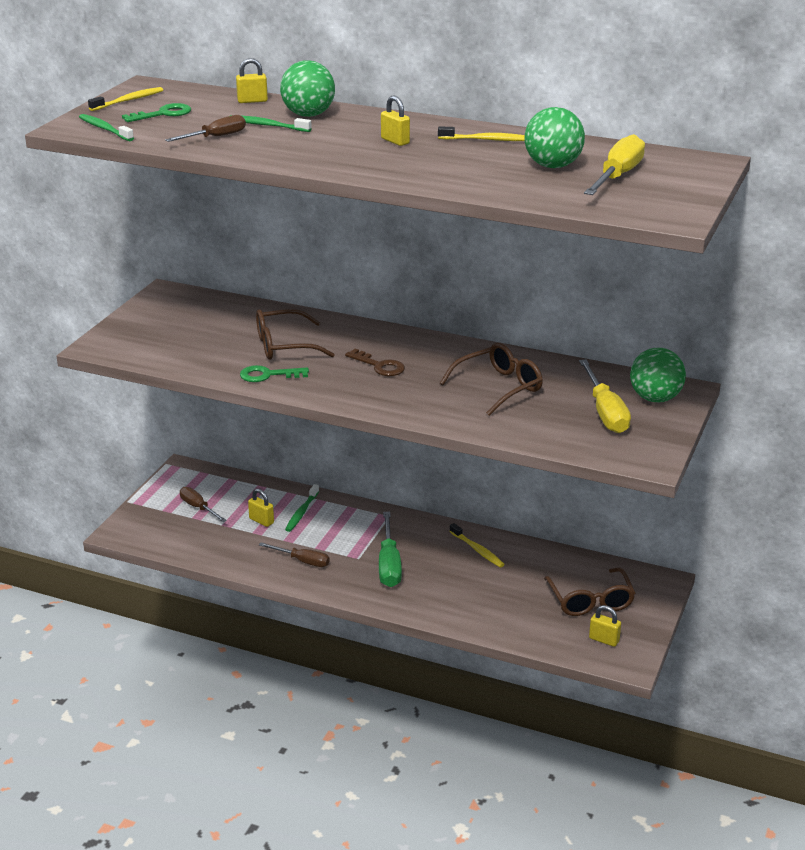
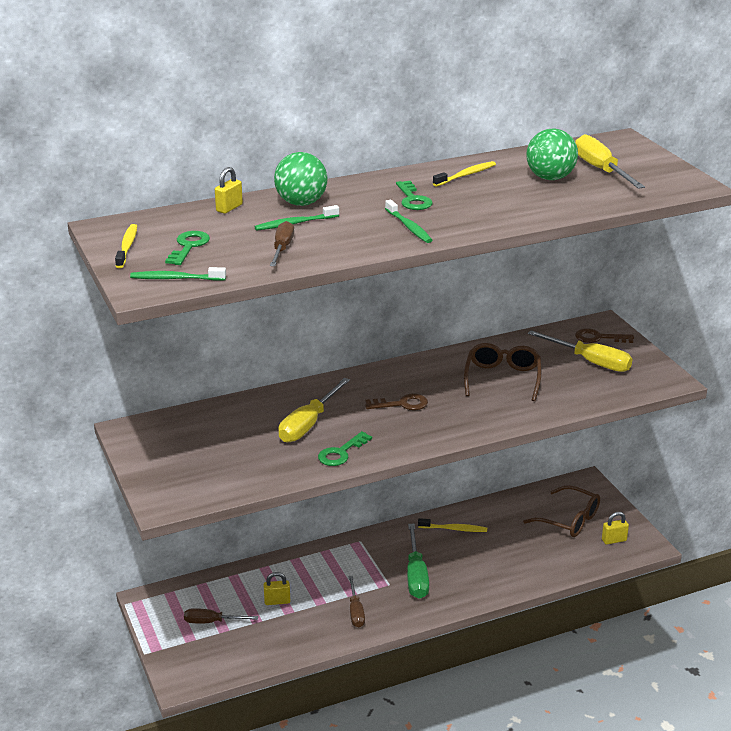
camera: 45 degrees left, 0 degrees up
brown glasses [256,309,335,360] -> yellow screwdriver [278,378,350,442]
brown screwdriver [259,543,330,567] -> brown screwdriver turned 105 degrees clockwise [349,576,365,628]
green toothbrush [285,484,319,532] -> green toothbrush moved to [385,200,432,243]
green screwdriver [379,512,402,587] -> green screwdriver turned 45 degrees clockwise [407,524,429,599]
yellow padlock [381,96,410,146] -> green key [396,181,433,210]
green ball [630,348,686,402] -> brown key [575,328,634,343]

